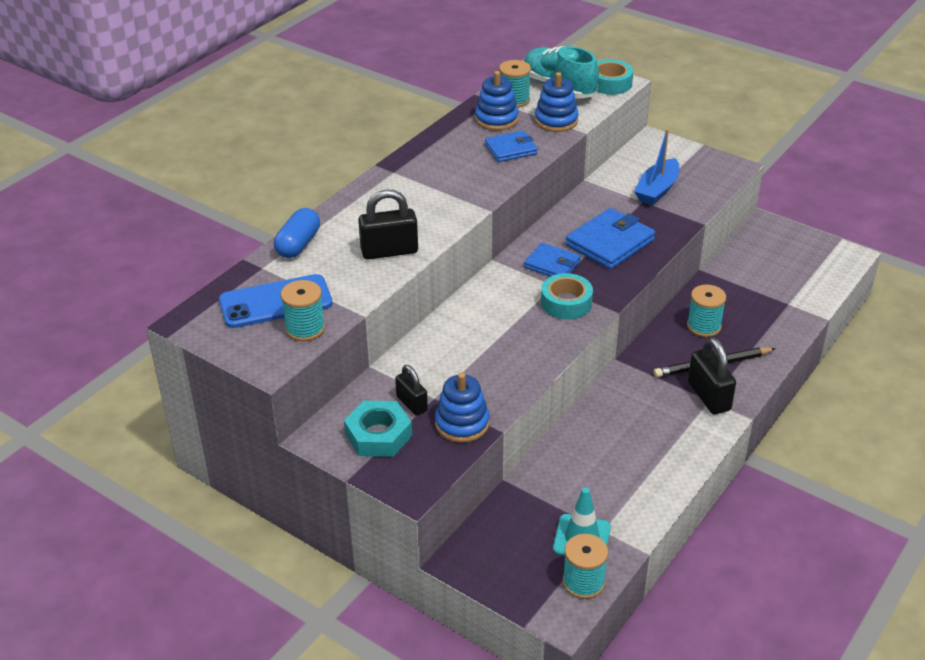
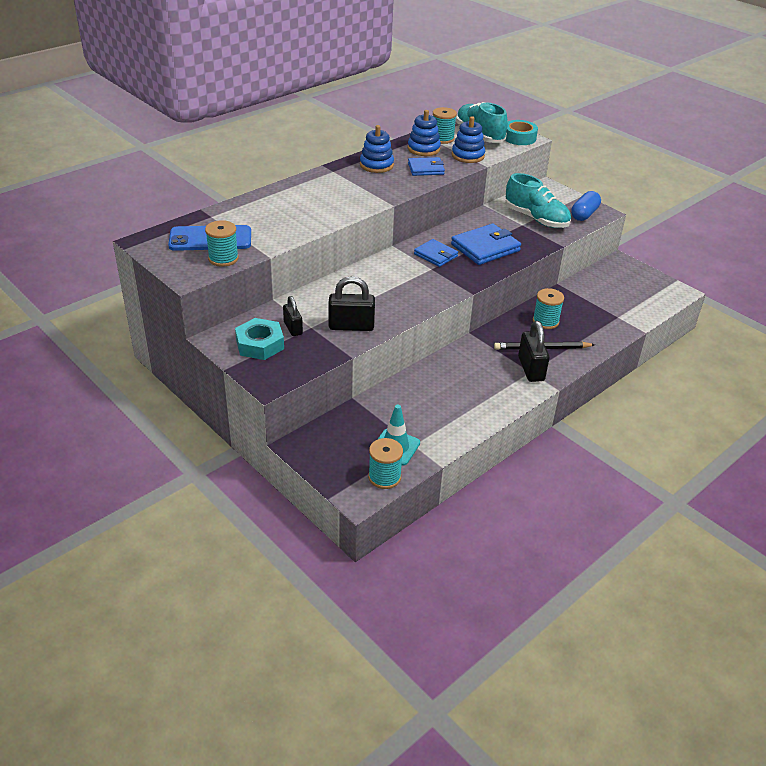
camera: 10 degrees right, 0 degrees up
blue capsule [274,208,320,258] -> blue capsule moved to [571,191,601,221]
black padlock [358,190,418,259] -> black padlock moved to [328,276,375,331]
blue stacking toy [435,372,490,443] -> blue stacking toy moved to [360,125,394,173]
turquoise tape [541,273,593,320] -> none
blue boat [634,129,679,205] -> turquoise shoe [505,173,571,228]

